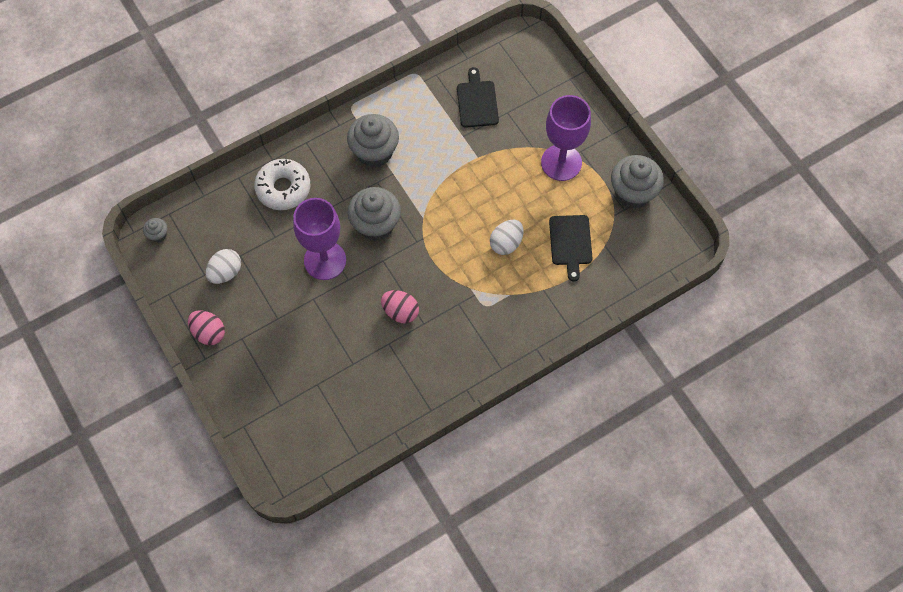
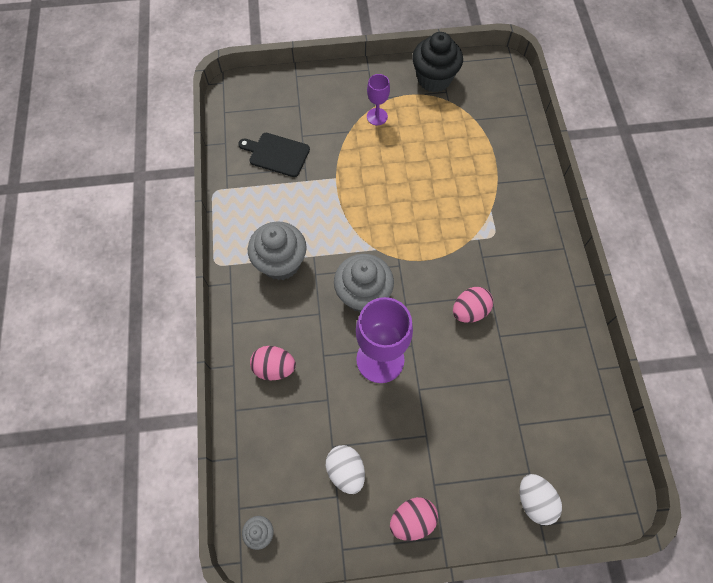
camera: 65 degrees left, 0 degrees up
white donut [254,159,310,210] -> pink egg [250,346,296,381]
white egg [490,220,524,255] -> white egg moved to [520,474,562,525]
purple goblet [541,95,591,181] -> purple goblet [367,74,390,125], size x0.52
black cutting board [549,215,593,281] -> none
grey cupcake [611,155,664,209] -> black cupcake [412,32,463,92]

